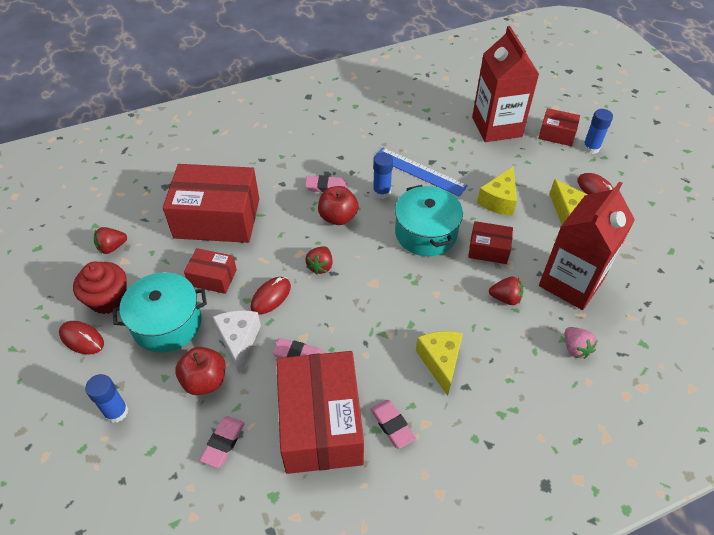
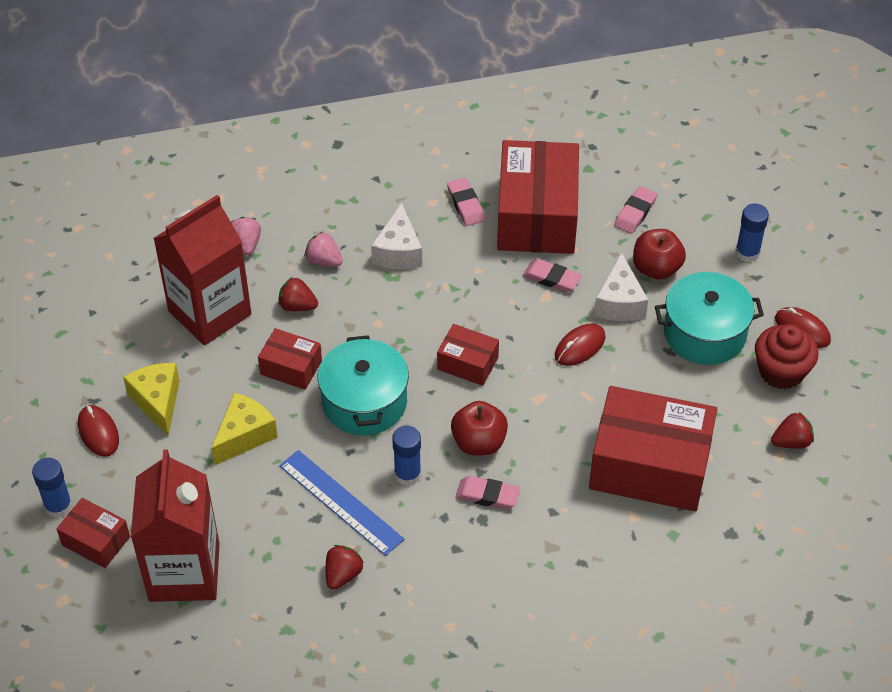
camera: 170 degrees left, 0 degrees up
red box [184,248,237,294] -> red box moved to [437,324,499,386]
red strawberry [305,246,333,275] -> red strawberry moved to [326,545,364,590]
yellow cheese [416,331,463,396] -> white cheese [371,203,422,269]
none -> pink strawberry [305,232,343,267]

